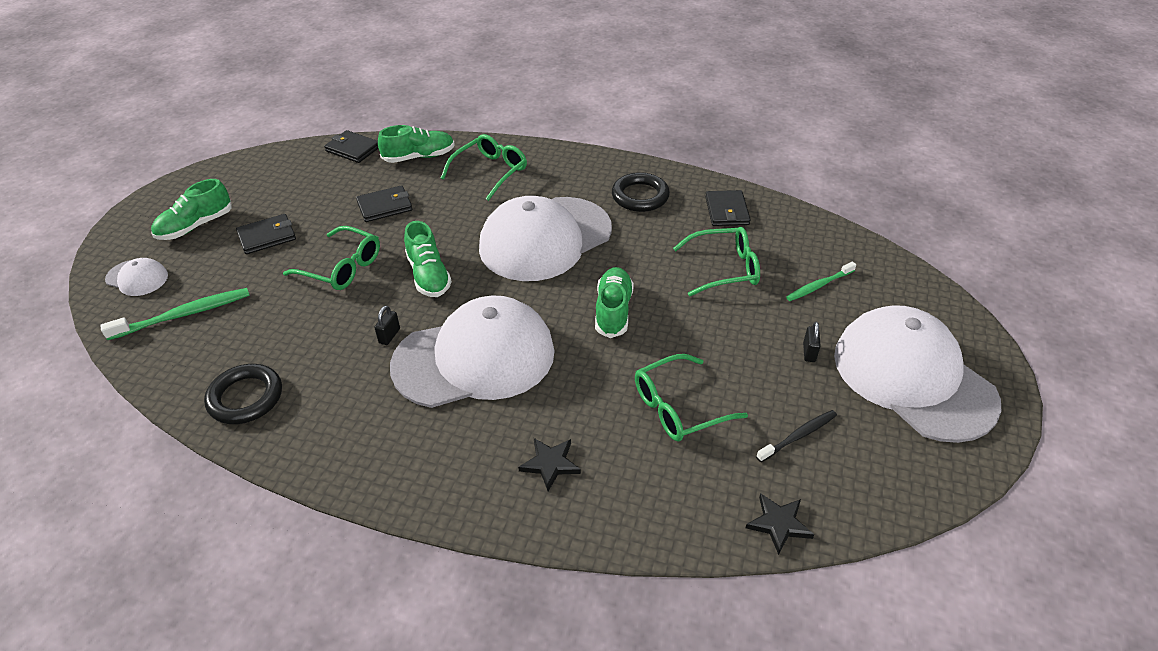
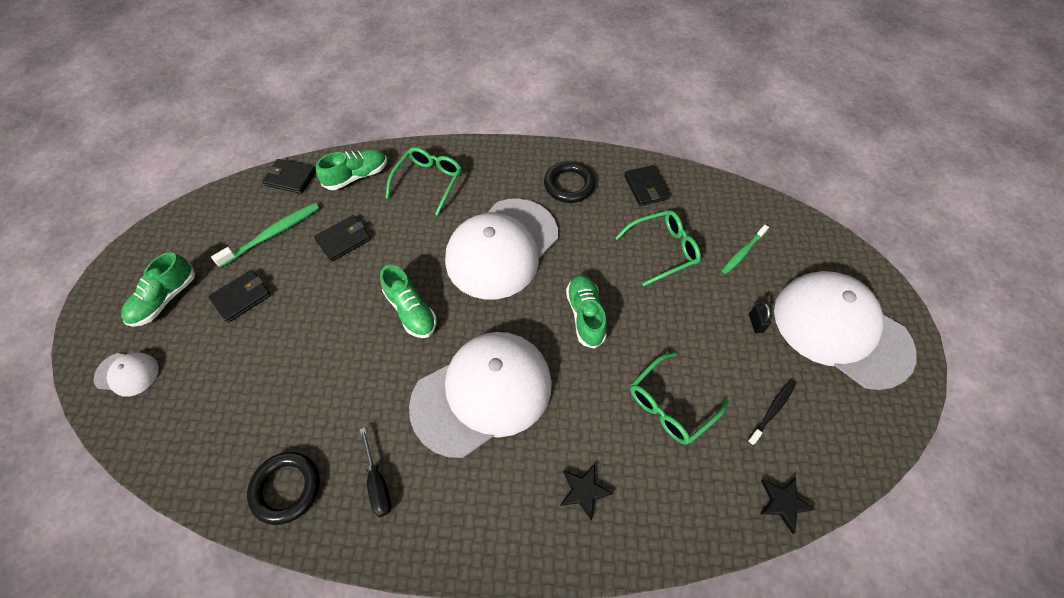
camera: 15 degrees left, 15 degrees up
green toothbrush [100,288,250,340] -> green toothbrush moved to [211,203,319,268]
green glasses [283,226,380,290] -> none
black padlock [374,306,400,345] -> none
none -> black screwdriver [360,428,391,517]

